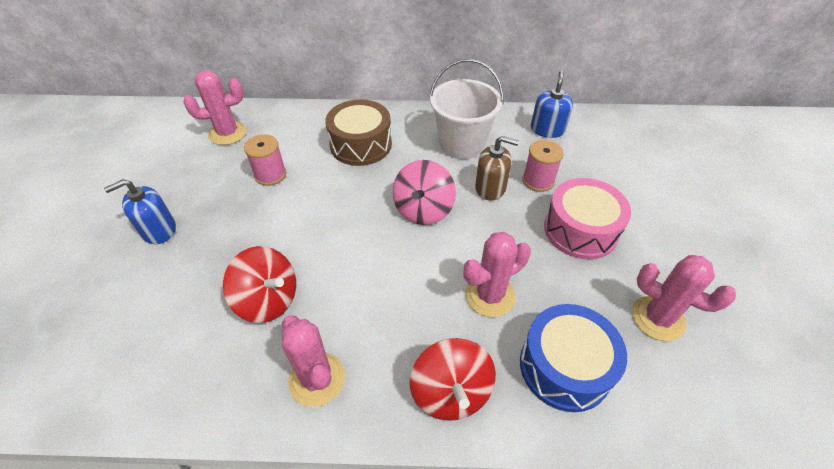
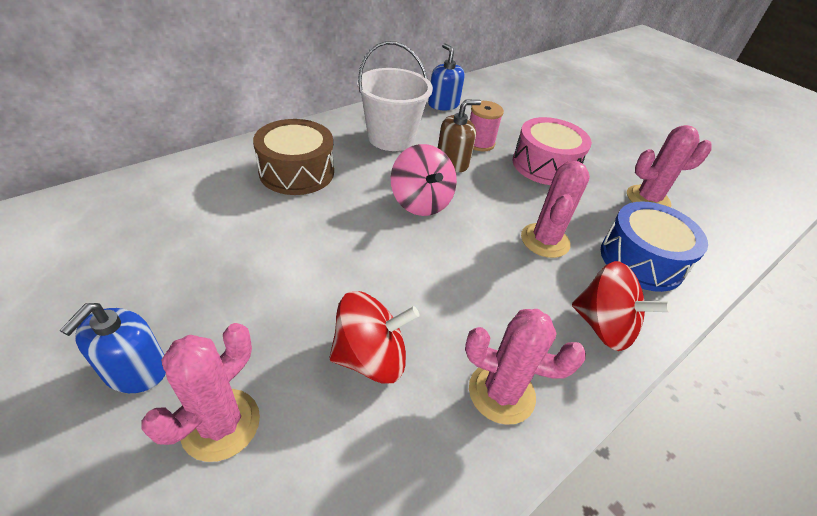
camera: 45 degrees left, 5 degrees down
pink cactus [184,70,246,145] -> pink cactus moved to [141,323,260,462]
pink spool [244,134,286,186] -> none

